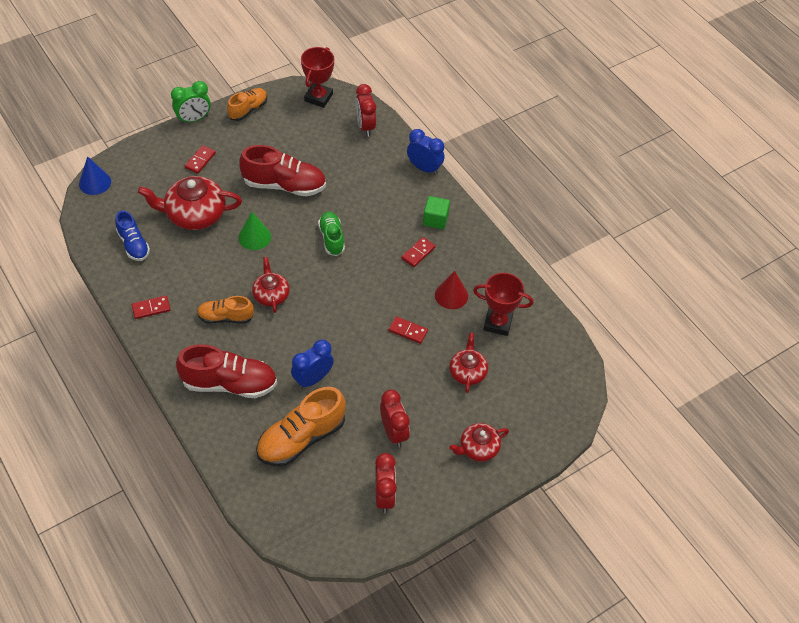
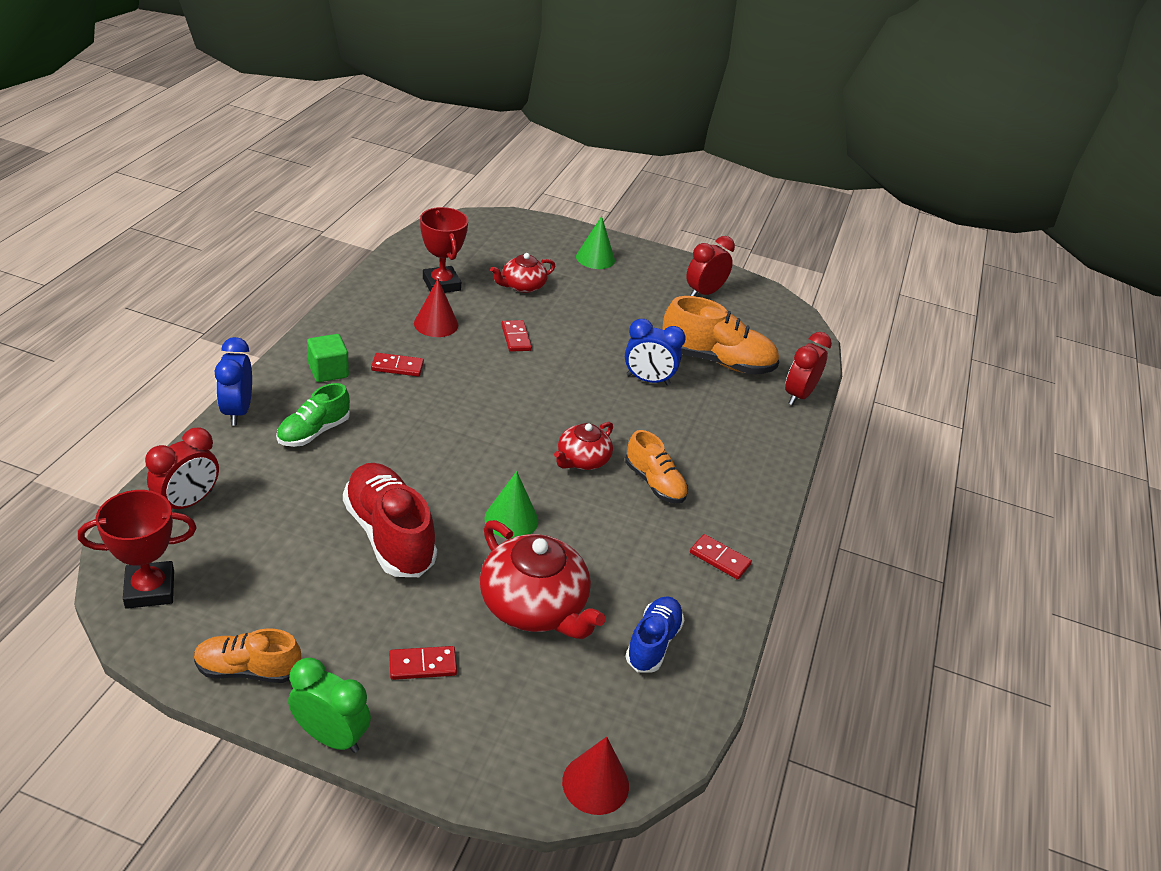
camera: 130 degrees left, 15 degrees down
blue cone [79,156,111,195] -> red cone [562,737,629,815]
red shoe [176,344,277,398] -> none
green shoe [318,212,345,256] -> green shoe moved to [276,383,350,447]
red clock [380,390,410,447] -> red clock moved to [785,332,832,405]
red teapot [449,423,509,462] -> green cone [576,216,615,269]

